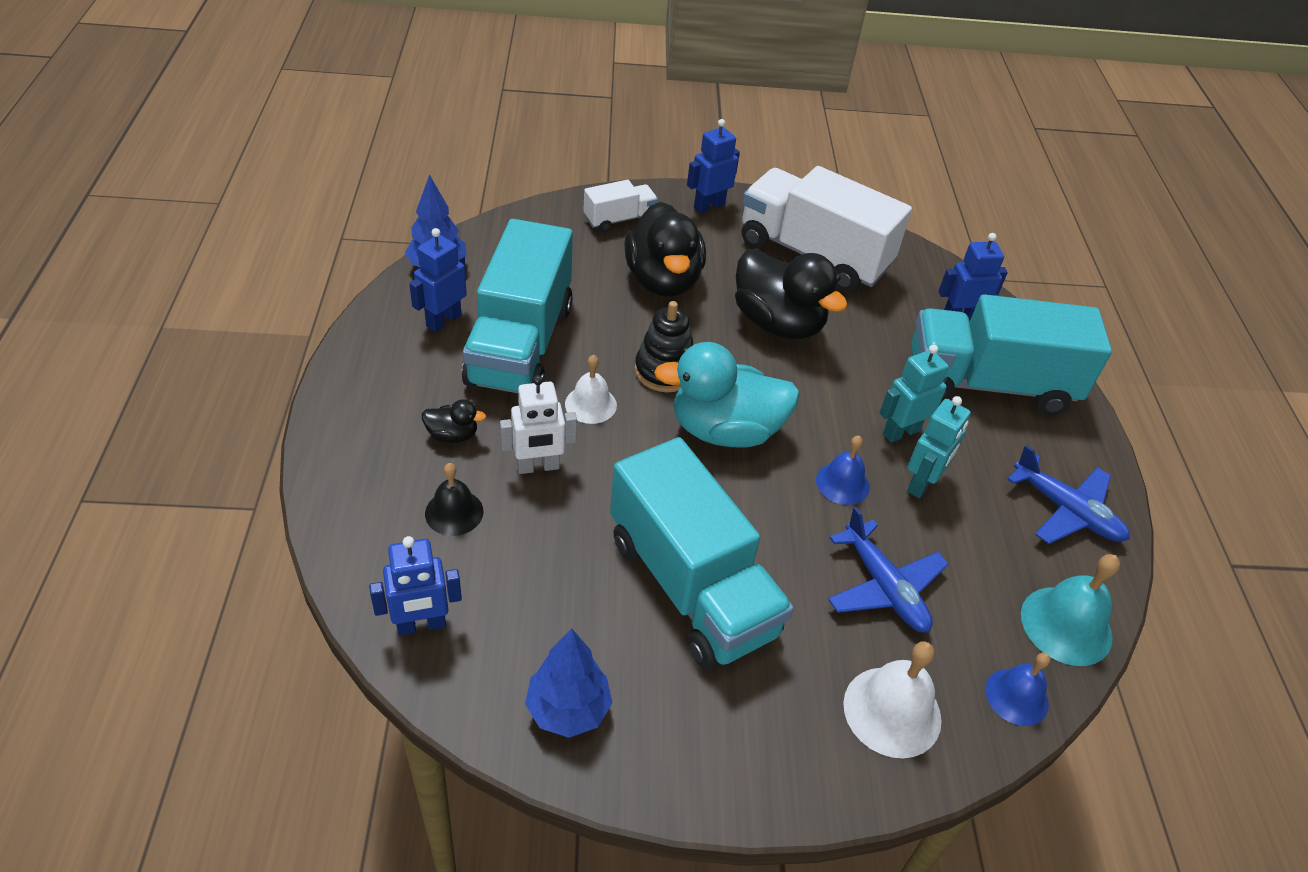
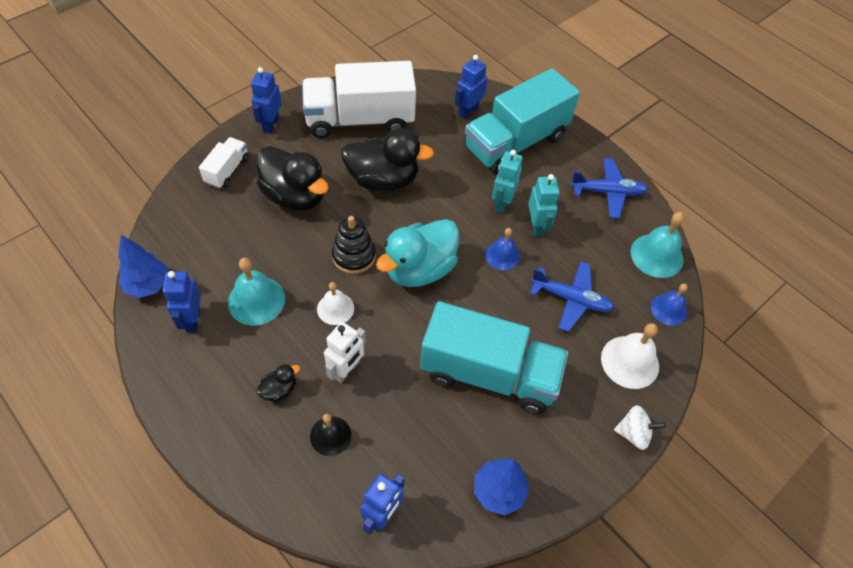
camera: 40 degrees left, 10 degrees up
turquoise truck [462,219,573,393] -> turquoise bell [228,258,285,326]
none -> white spinning top [614,405,666,450]

